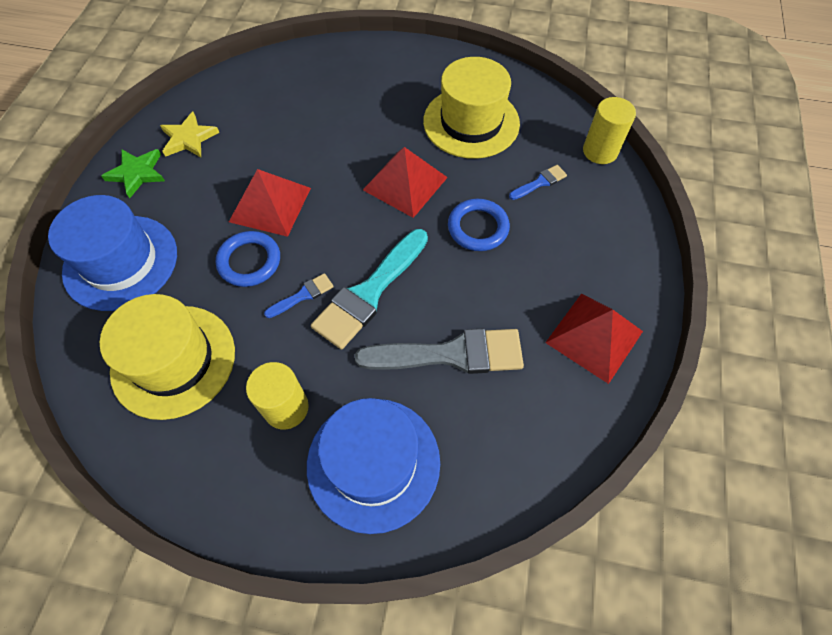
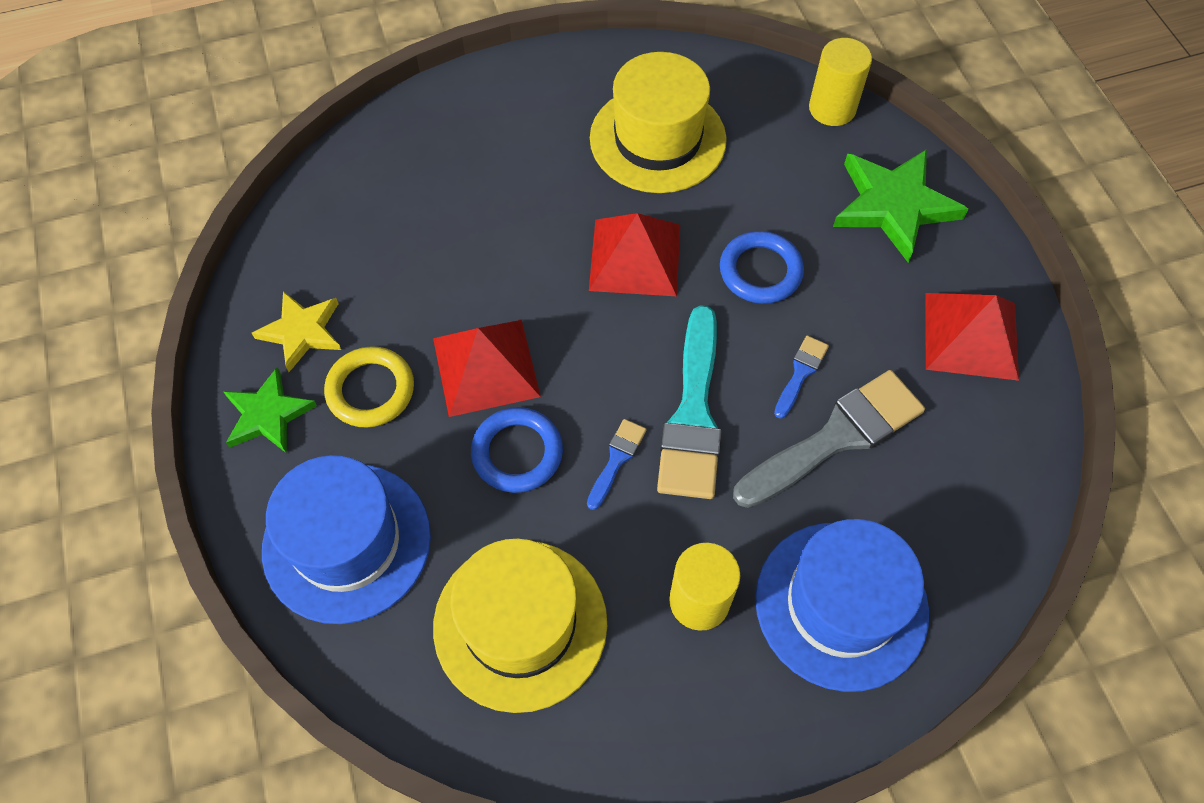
camera: 30 degrees left, 0 degrees up
blue brush [509,165,567,200] -> blue brush moved to [774,335,829,419]
none -> yellow ring [324,346,414,428]
none -> green star [833,149,969,262]

